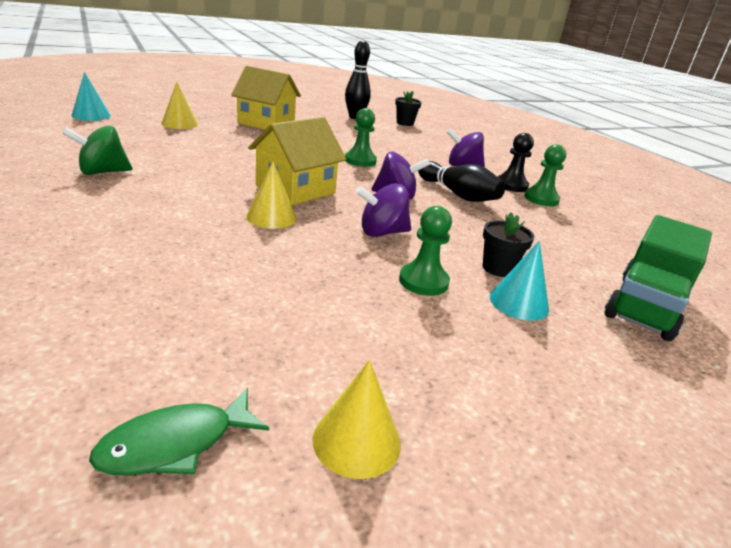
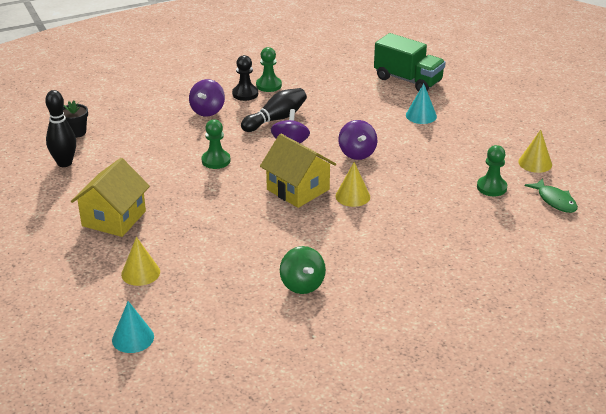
camera: 85 degrees left, 5 degrees up
green pawn [399,206,452,296] -> green pawn moved to [477,145,507,196]
black flower pot [483,212,534,277] -> none

